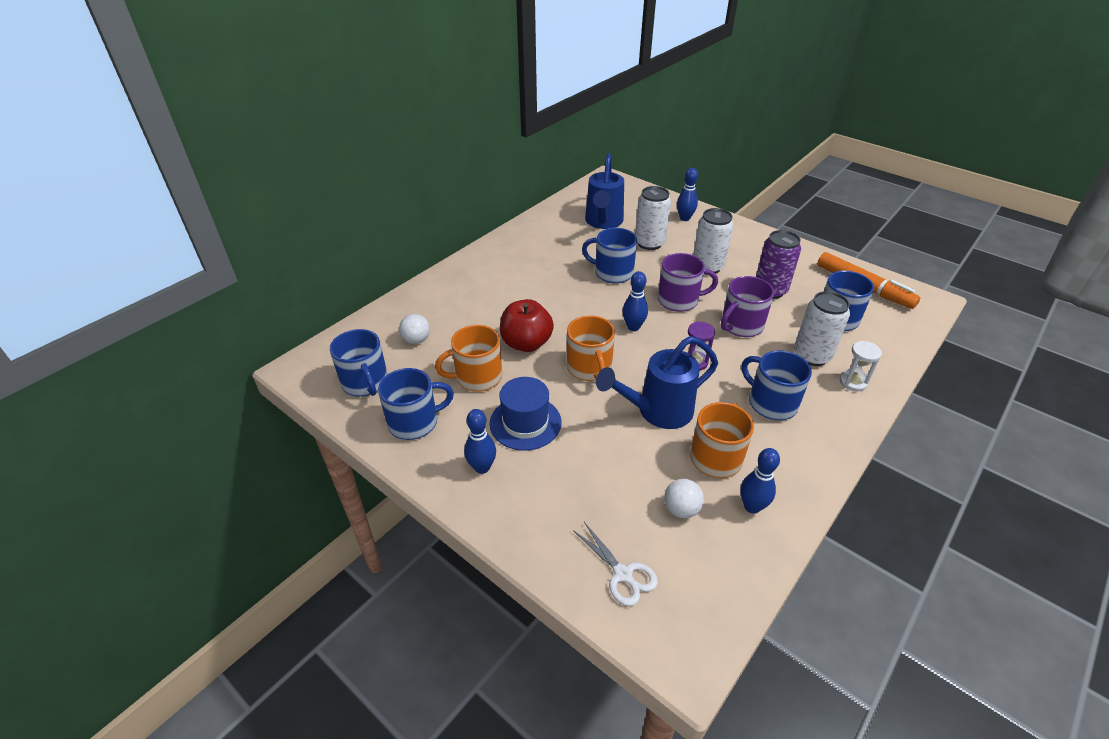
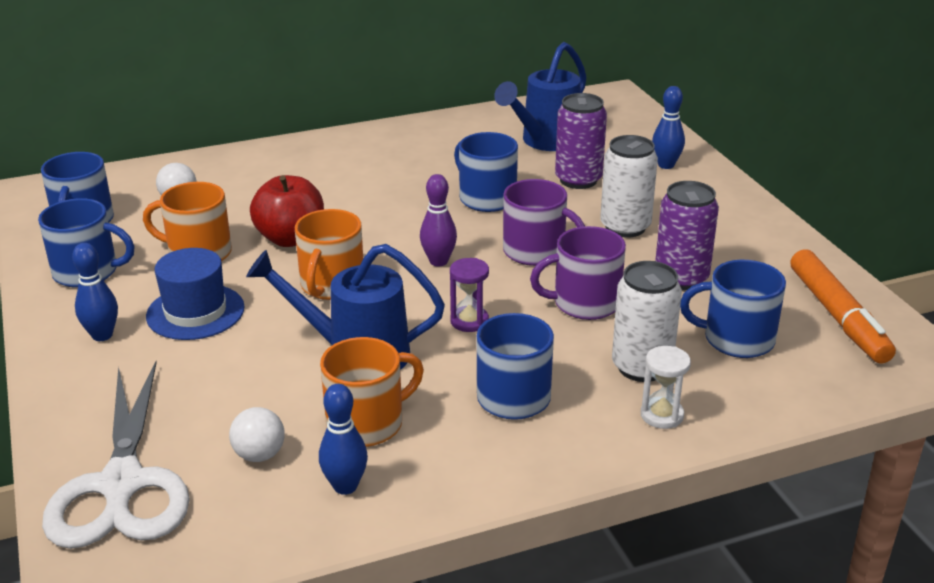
camera: 30 degrees right, 10 degrees down
white scissors [573,522,658,606] -> white scissors [42,361,190,549], size x2.07
blue bowling pin [622,271,648,331] -> purple bowling pin [420,174,457,266]
white can [635,186,671,250] -> purple can [555,93,607,189]

